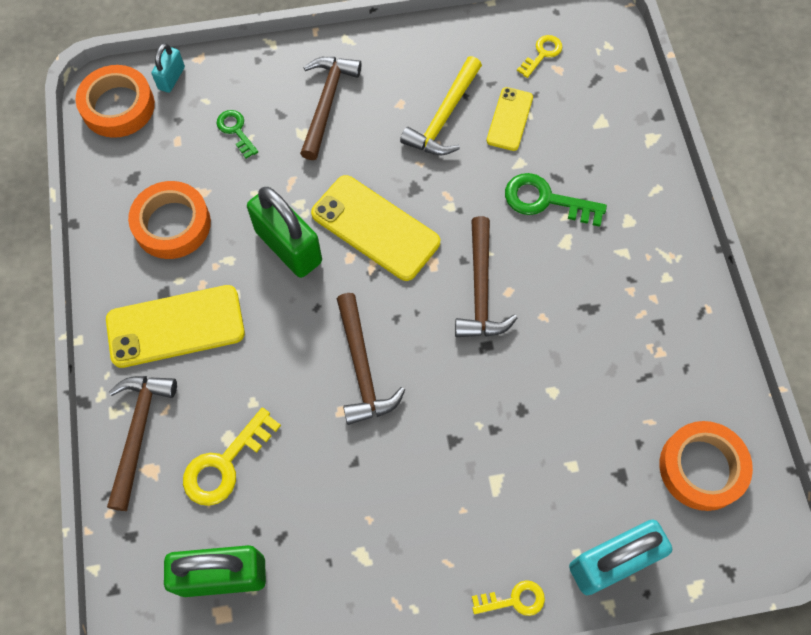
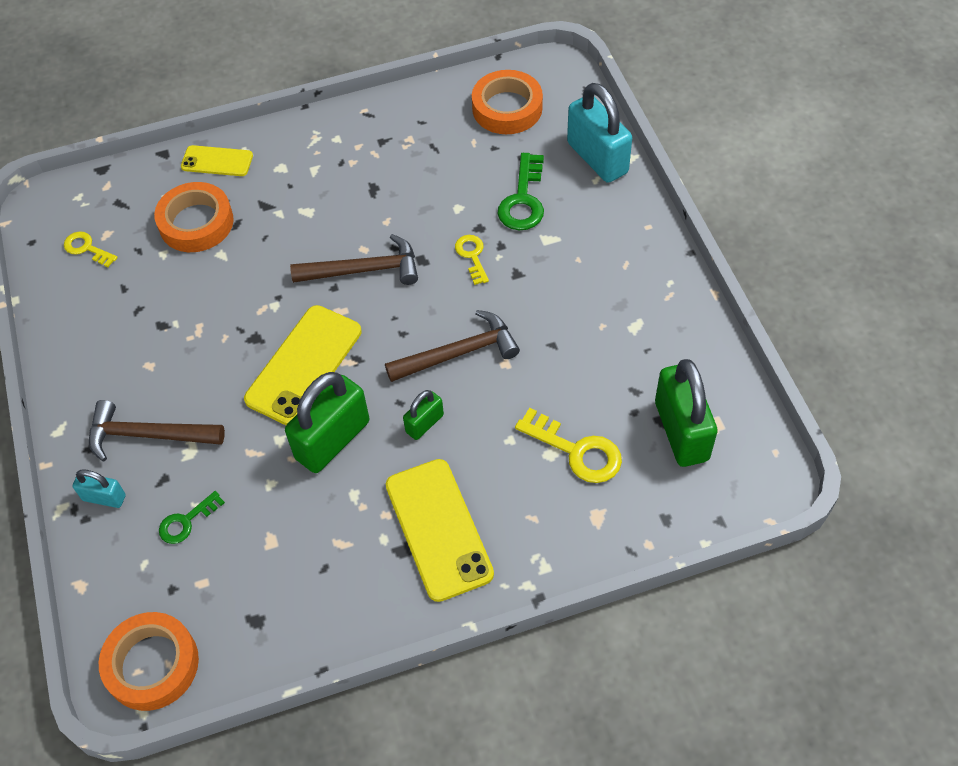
camera: 95 degrees left, 10 degrees down
brown hammer [107,376,177,511] -> none
orange tape [128,181,211,259] -> orange tape moved to [154,182,234,252]
turquoise padlock [152,43,185,93] -> turquoise padlock moved to [73,469,126,508]
yellow hammer [400,56,482,155] -> none
yellow key [472,580,545,616] -> yellow key moved to [455,235,489,285]
yellow phone [487,87,533,151] -> yellow phone moved to [181,145,253,176]
green key [505,173,607,227] -> green key moved to [497,153,544,230]
none -> green padlock [403,390,444,440]

